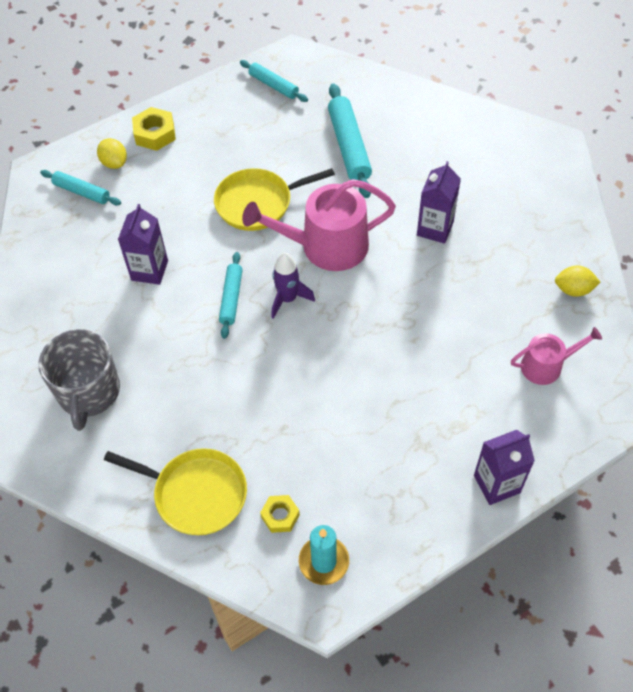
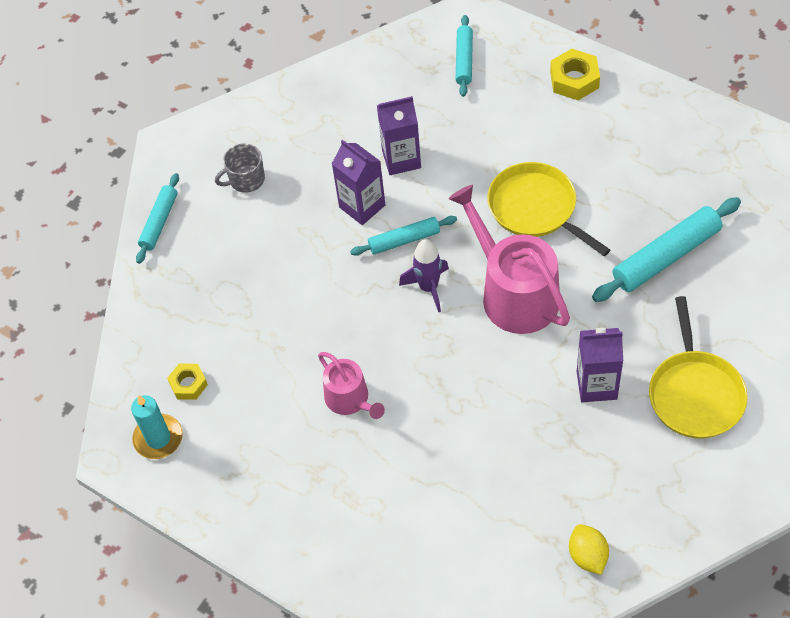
camera: 70 degrees right, 0 degrees up
grey mug [38,329,120,431] -> grey mug [215,143,265,193], size x0.56
yellow lemon [97,138,127,169] -> none
yellow pan [104,448,247,535] -> yellow pan moved to [649,296,748,438]
turquoise rolling pin [240,60,308,102] -> turquoise rolling pin moved to [136,173,179,264]
purple carton [474,430,535,505] -> purple carton moved to [332,139,385,225]
pink watering can [511,327,602,385] -> pink watering can moved to [318,352,385,419]

